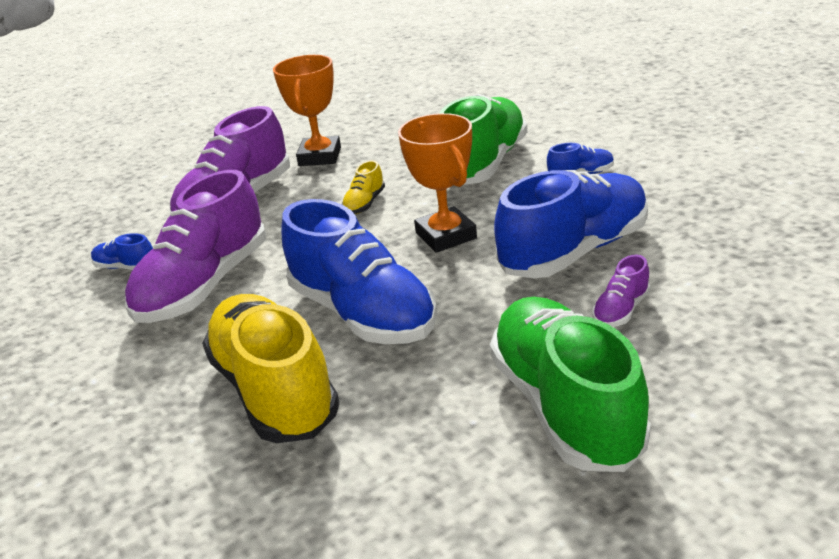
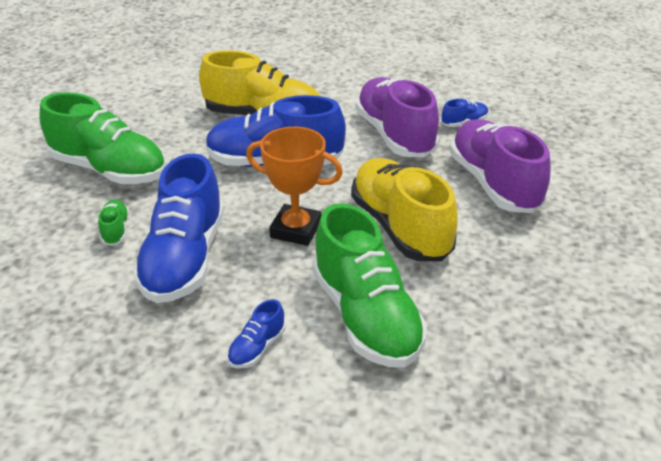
camera: 130 degrees right, 5 degrees up
orange trophy [273,55,341,166] -> none
yellow shoe [342,160,385,214] -> yellow shoe [351,158,458,261], size x2.37
purple shoe [592,255,650,327] -> green shoe [98,200,129,246]

